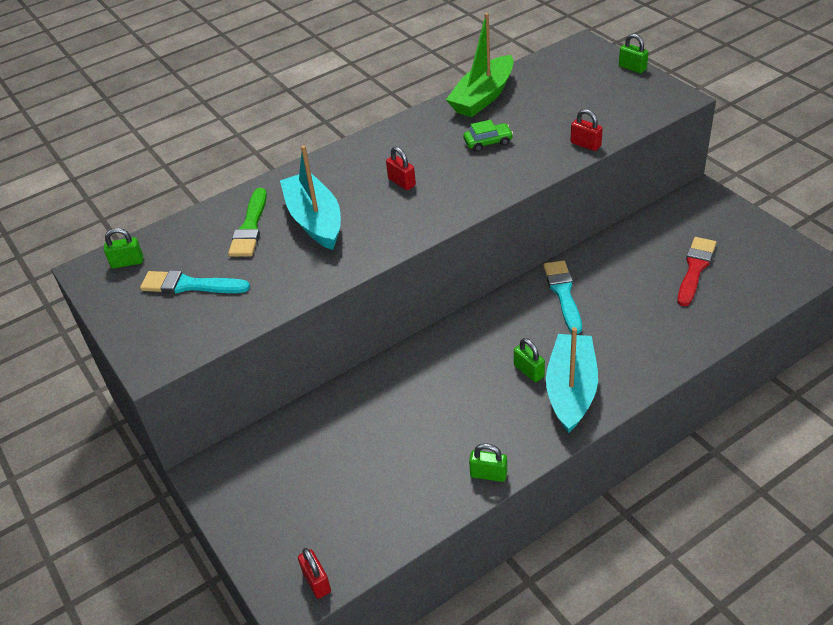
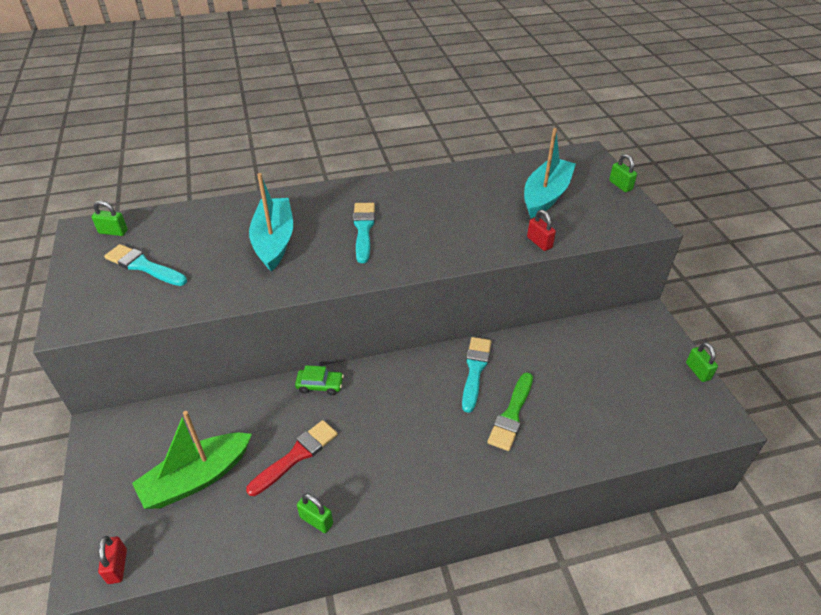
camera: 15 degrees right, 0 degrees up
green brush [228,188,267,257] -> green brush moved to [487,373,533,451]
red padlock [386,147,416,190] -> turquoise brush [353,203,375,263]
green boat [446,13,514,117] -> green boat moved to [132,411,252,509]
green car [463,120,513,152] -> green car moved to [295,365,344,395]
green padlock [514,338,545,382] -> green padlock moved to [686,342,718,382]
turquoise boat [546,327,598,434] -> turquoise boat moved to [524,128,576,218]
red brush [677,237,716,306] -> red brush moved to [246,420,338,496]

